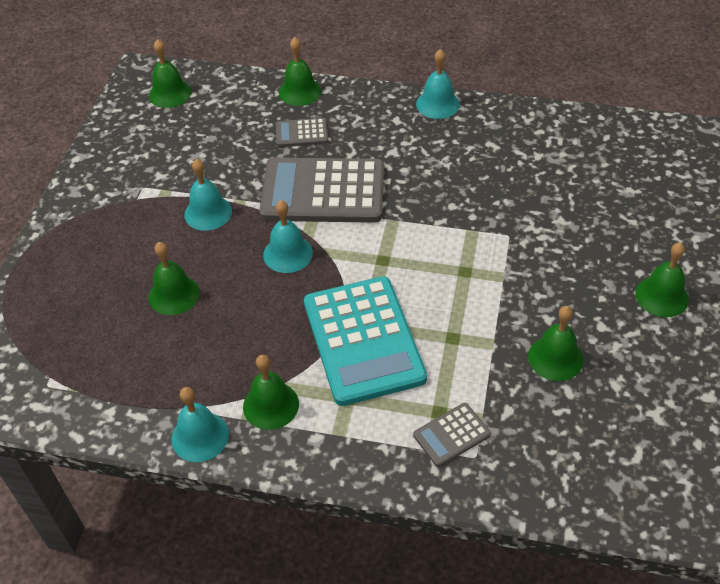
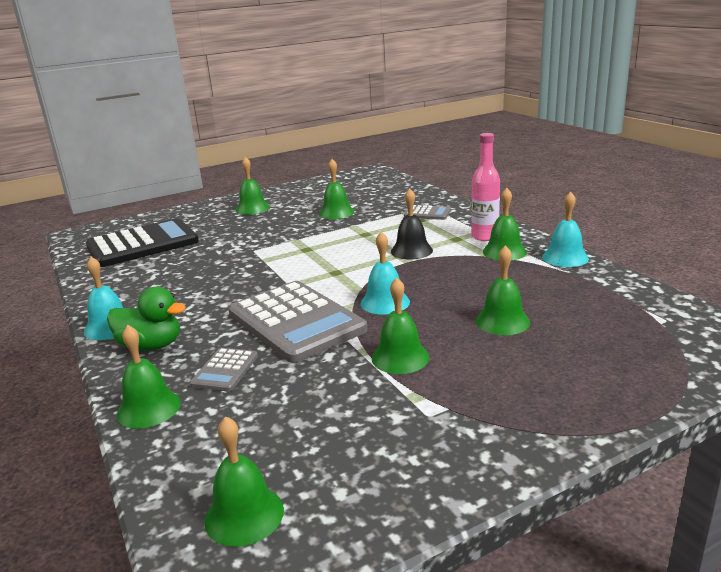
camera: 130 degrees left, 25 degrees down
turquoise bell [184,159,232,231] -> green bell [372,278,429,374]
grey calculator [276,118,328,147] -> grey calculator turned 60 degrees clockwise [190,348,258,392]
turquoise calculator [304,276,427,406] -> black bell [391,188,433,260]
none -> black calculator [86,218,199,267]
none -> green duck [107,287,186,351]
none -> pink bottle [471,133,500,241]

